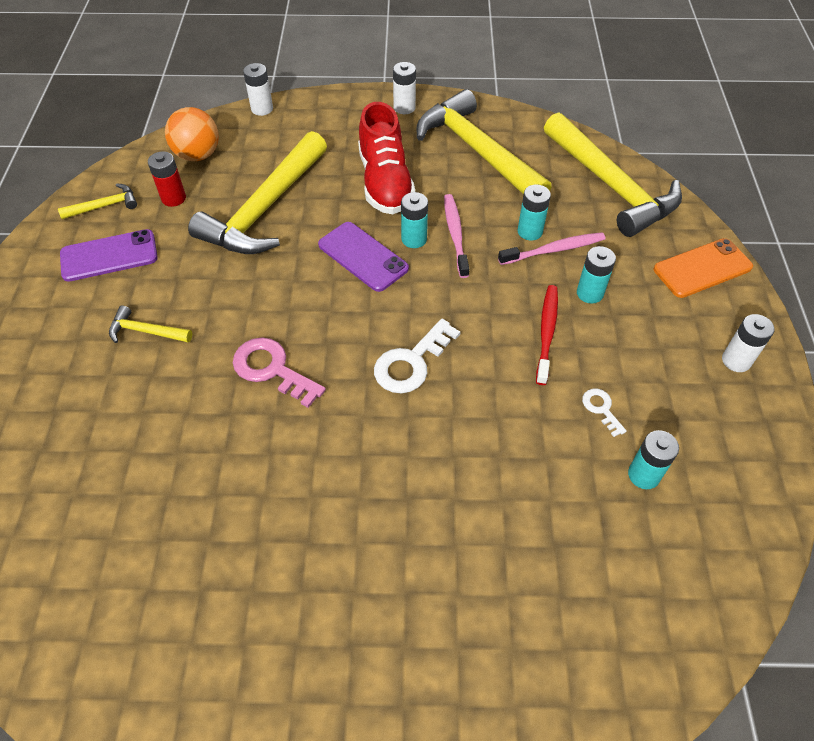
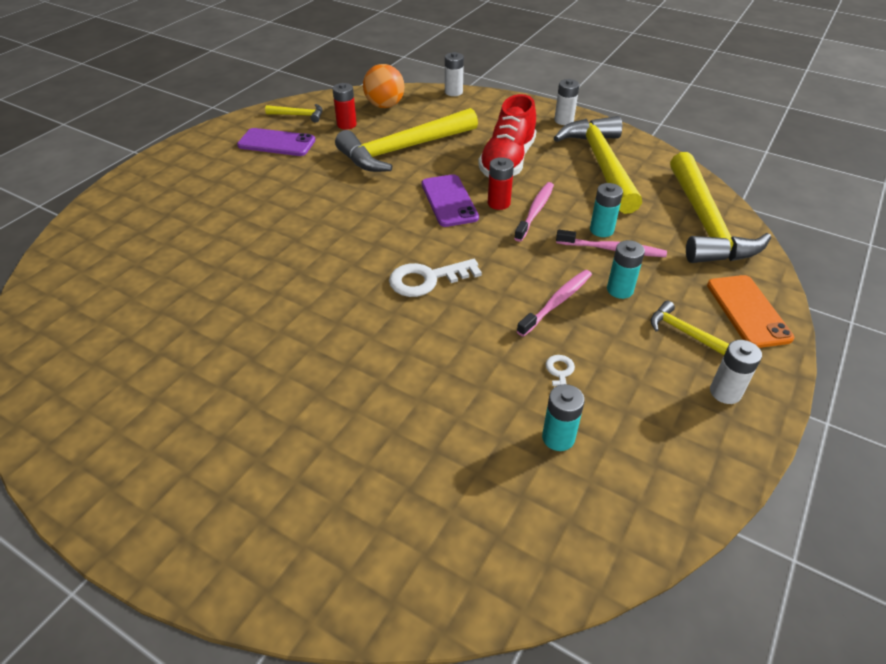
camera: 30 degrees right, 10 degrees down
yellow hammer [109,306,192,343] -> yellow hammer moved to [650,301,729,355]
pink key [233,337,326,408] -> none
turquoise battery [401,192,428,248] -> red battery [488,157,514,210]
red toothbrush [536,285,558,385] -> pink toothbrush [517,270,592,337]
orange phone [654,238,753,298] -> orange phone turned 75 degrees clockwise [707,275,794,348]

